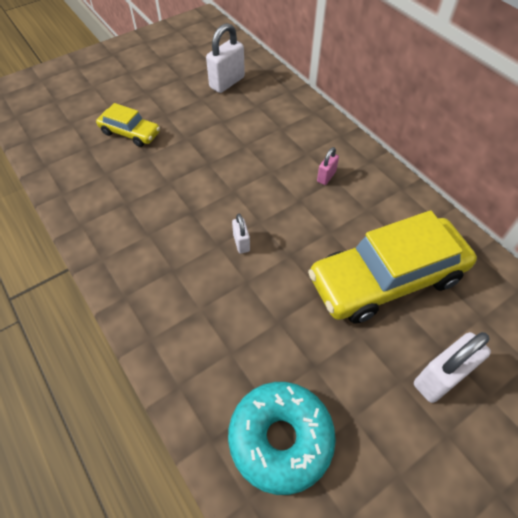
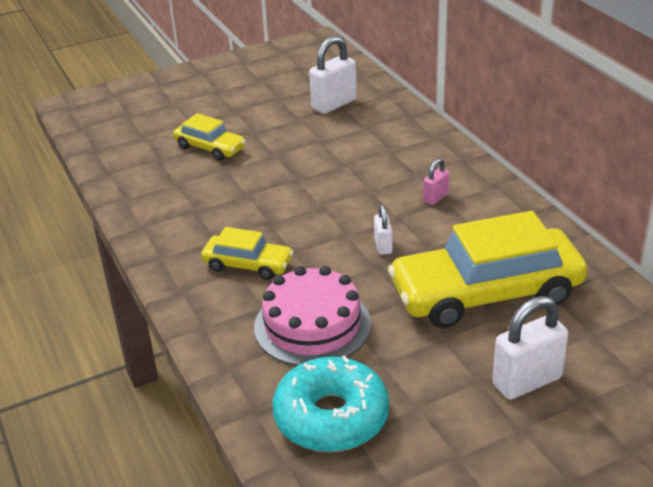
camera: 10 degrees right, 20 degrees down
white padlock [232,214,250,254] -> white padlock moved to [374,205,393,255]
none -> yellow car [201,227,293,280]
none -> pink cake [254,266,371,366]

